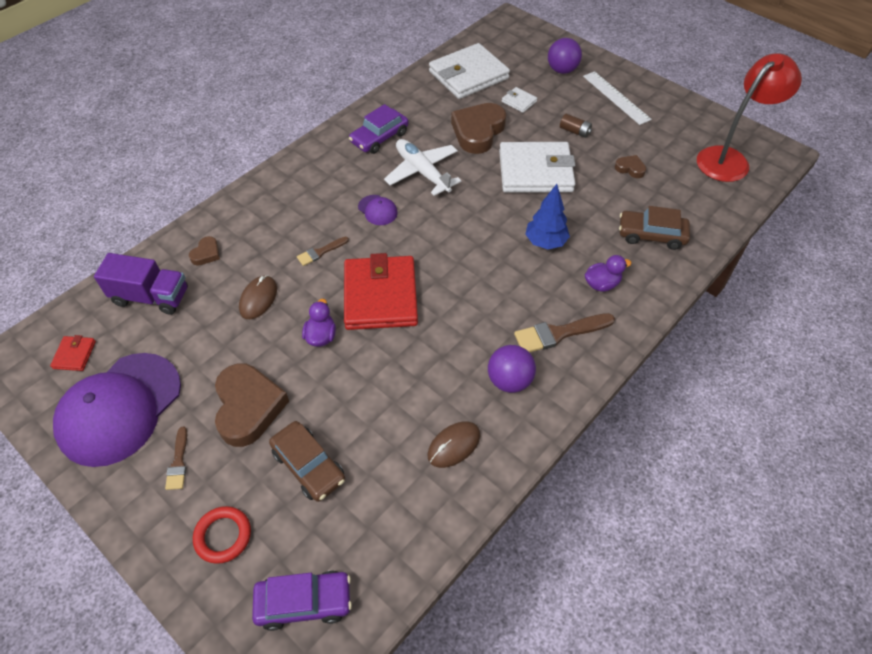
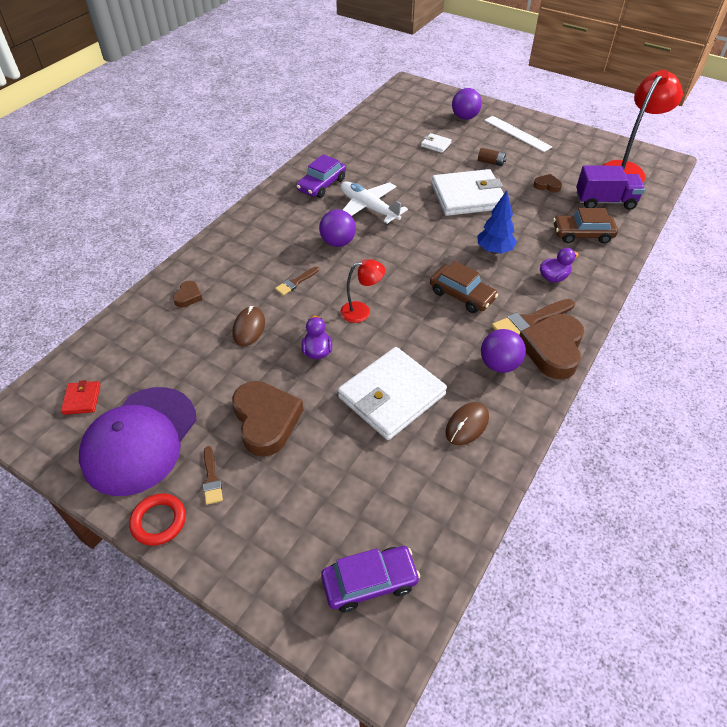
camera: 10 degrees left, 5 degrees down
purple truck [94,253,188,315] -> purple truck moved to [576,165,645,210]
red ring [193,506,251,564] -> red ring moved to [129,493,186,546]
brown car [269,421,345,502] -> brown car moved to [430,261,498,313]
red wallet [344,253,418,330] -> red lamp [340,259,385,323]
purple cap [358,195,398,225] -> purple ball [319,209,356,247]
white wallet [429,43,510,99] -> white wallet moved to [338,347,447,440]
brown heart [451,103,506,154] -> brown heart moved to [519,314,584,379]

